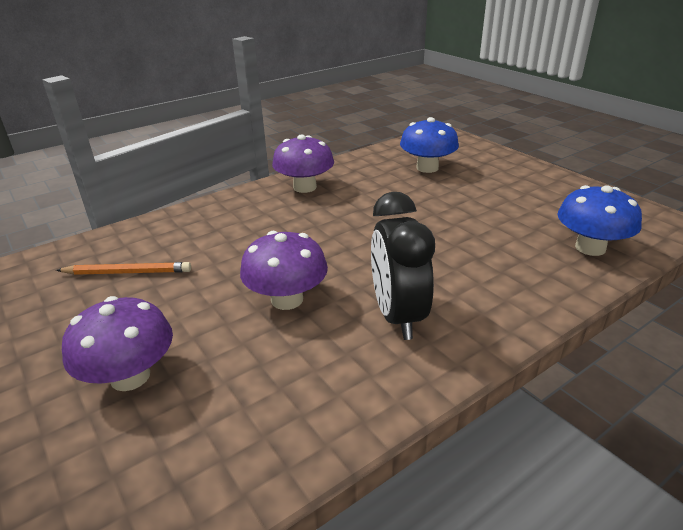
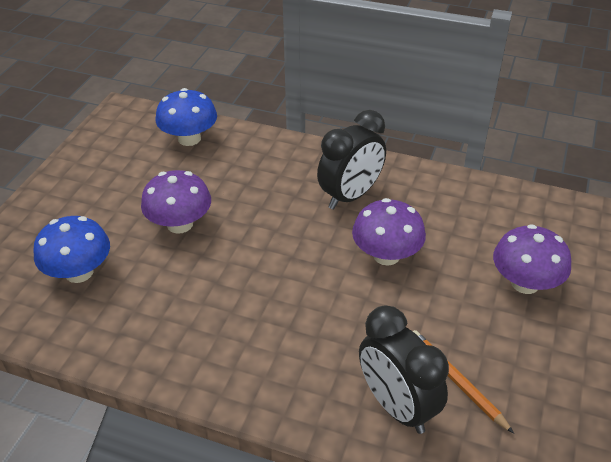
camera: 125 degrees left, 10 degrees up
purple mushroom [272,135,334,193] -> purple mushroom moved to [141,170,211,234]
none -> black clock [359,305,449,434]

